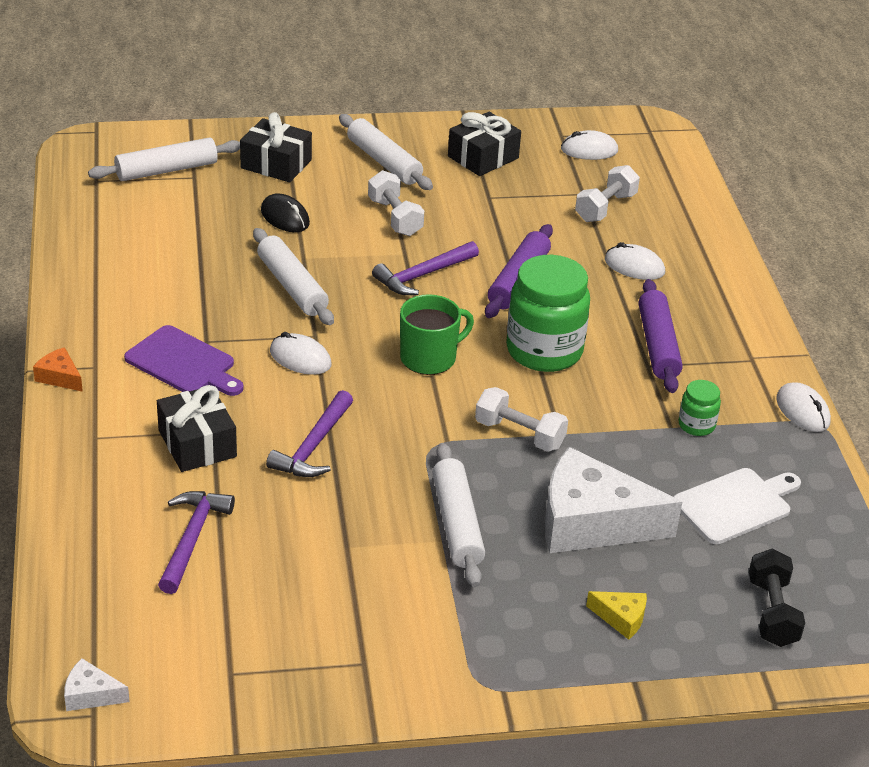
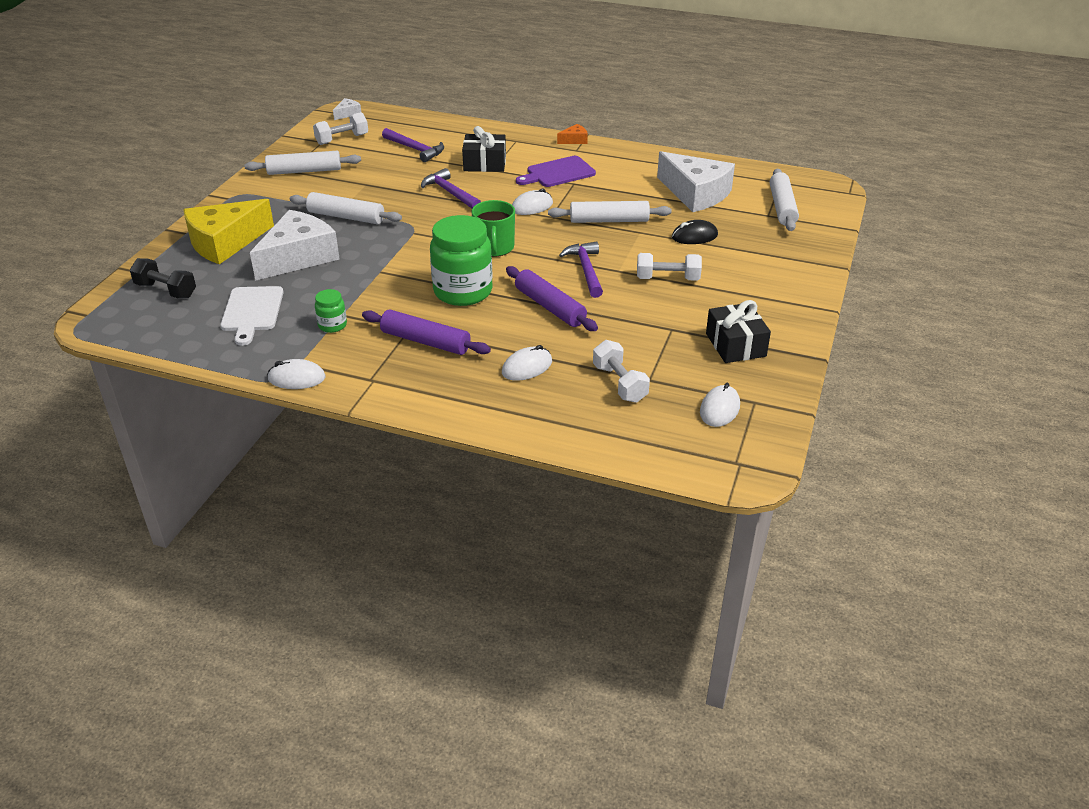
camera: 120 degrees right, 0 degrees up
black gift [240,112,312,182] -> none
white rolling pin [339,114,433,190] -> white rolling pin moved to [244,151,361,175]
white dumbbell [475,387,568,452] -> white dumbbell moved to [313,112,368,145]
yellow cheese [586,591,647,640] -> yellow cheese [183,199,274,264], size x2.37
none -> white cheese [657,151,735,212]

